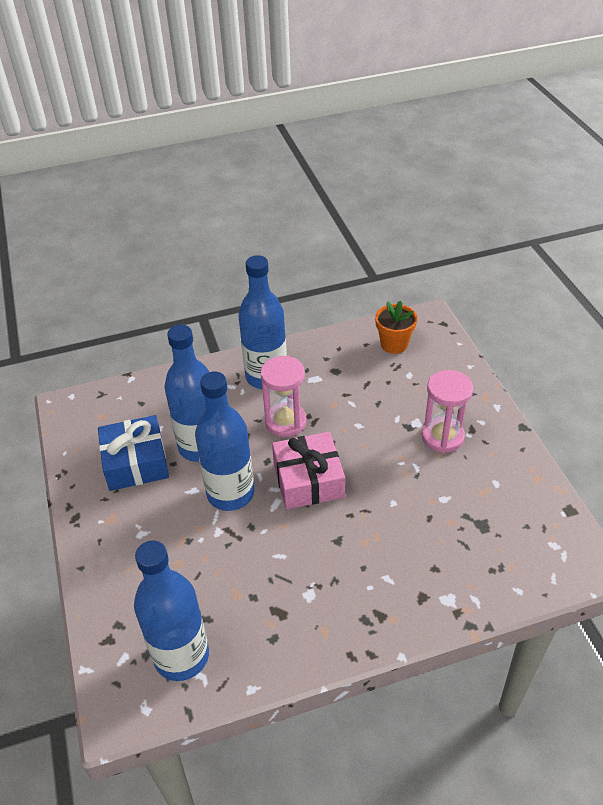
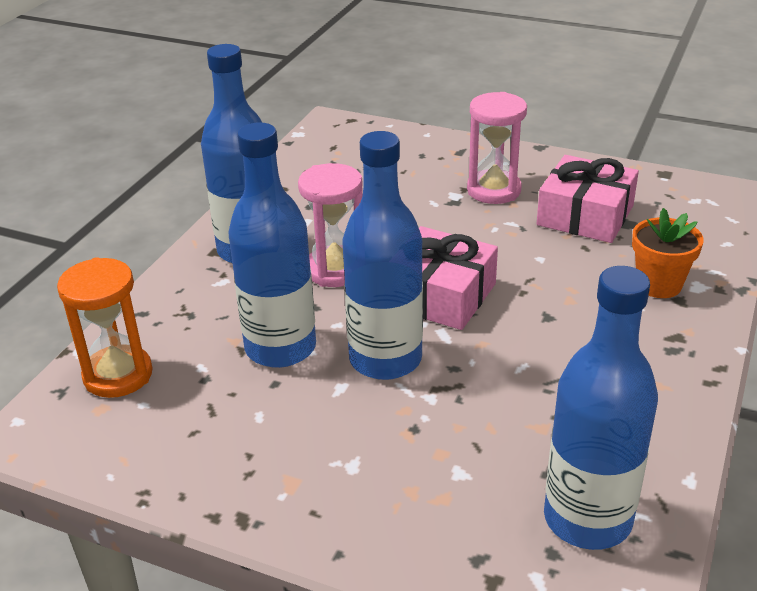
camera: 50 degrees left, 10 degrees down
blue gift [98,415,169,491] -> none
orange flower pot [375,301,417,354] -> orange flower pot moved to [632,208,704,298]
none -> orange hourglass [57,257,153,398]
none -> pink gift [537,155,639,243]

